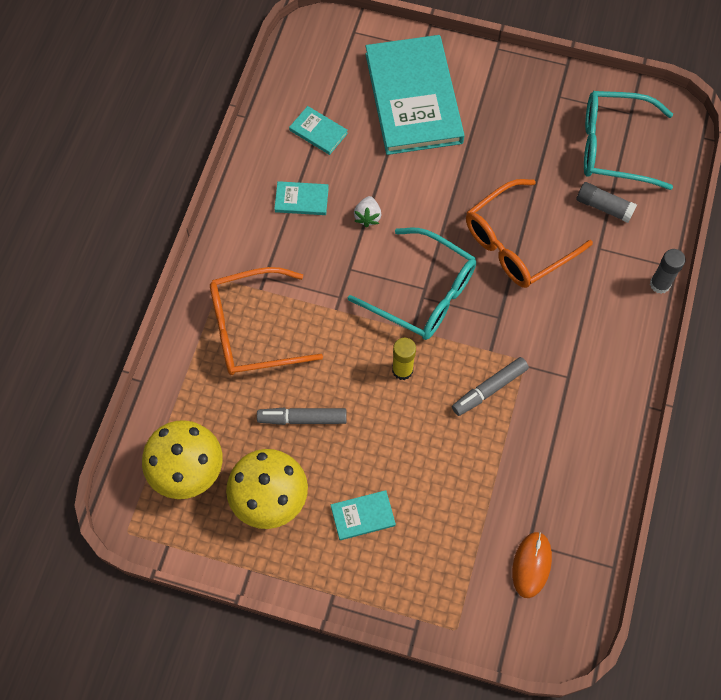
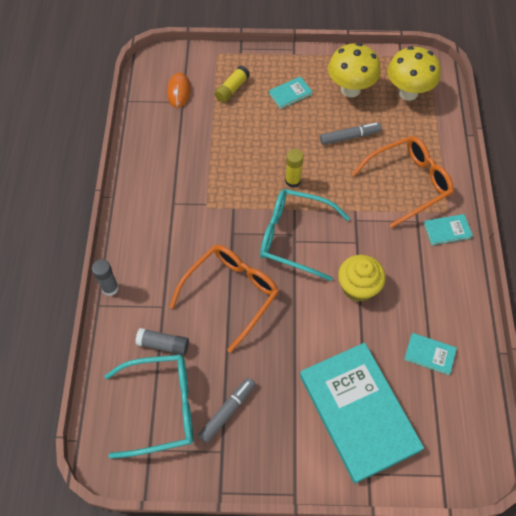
camera: 165 degrees right, 5 degrees down
turquoise book [274,181,329,215] -> turquoise book moved to [424,214,473,245]
white strawberry [354,196,381,228] -> yellow cupcake [338,255,386,302]
grey marker [452,357,529,416] -> grey marker moved to [198,378,256,443]
none -> yellow glue stick [215,66,250,103]

